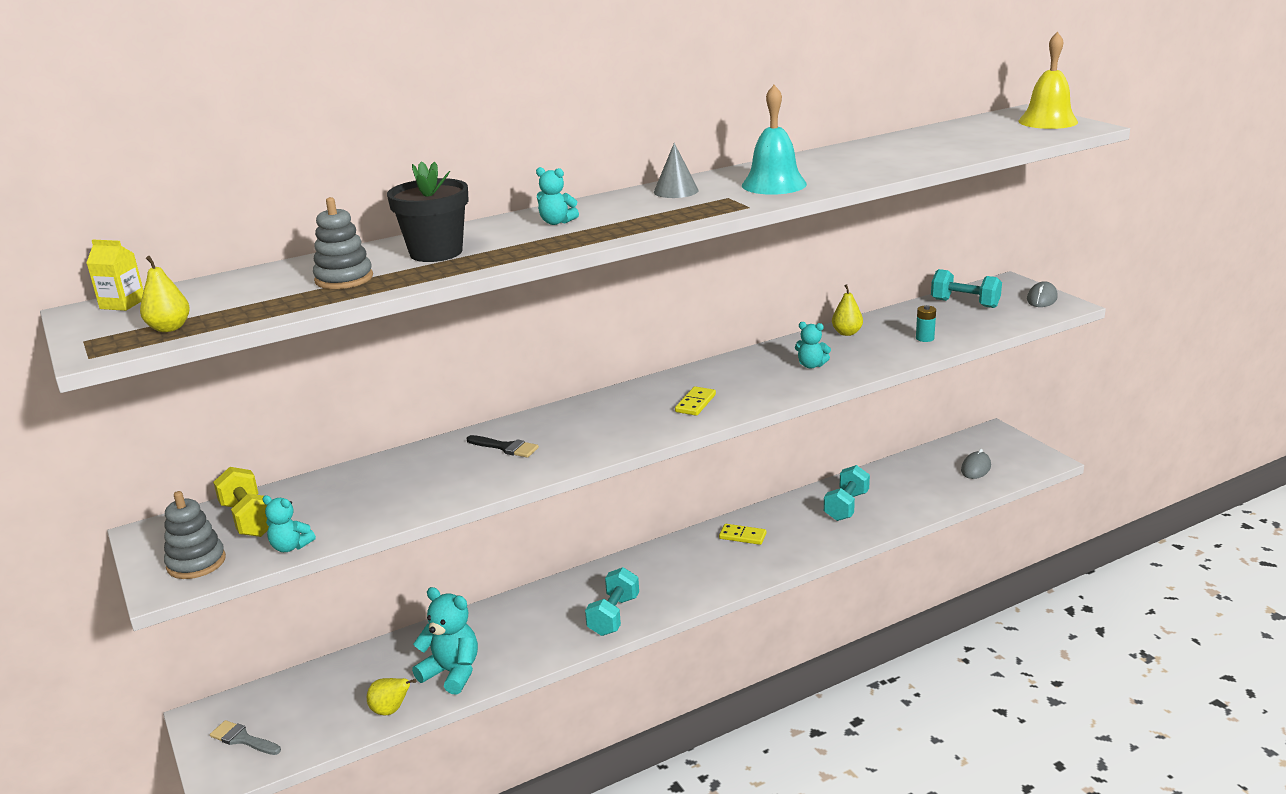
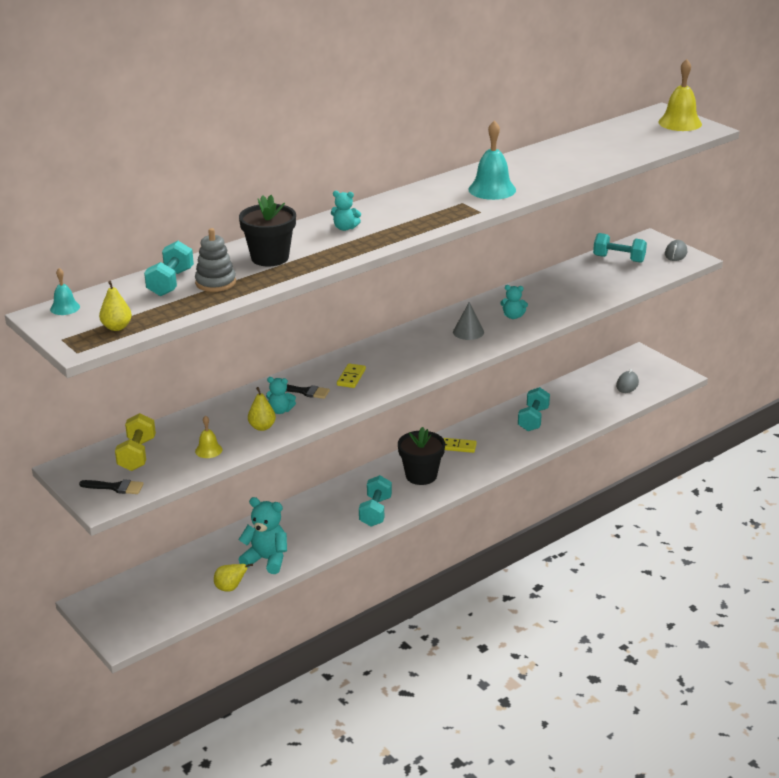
camera: 10 degrees left, 5 degrees up
yellow carton [86,240,144,311] -> turquoise bell [50,268,80,315]
grey stacking toy [164,491,226,579] -> black brush [79,479,144,494]
grey brush [210,720,281,755] -> none
yellow dumbbell [213,467,269,537] -> yellow dumbbell turned 45 degrees clockwise [115,413,156,471]
turquoise teddy bear [262,495,316,552] -> turquoise teddy bear moved to [266,377,296,414]
grey cone [654,143,699,198] -> grey cone moved to [453,302,484,340]
yellow domino [675,386,716,416] -> yellow domino moved to [337,363,366,388]
yellow pear [832,284,863,336] -> yellow pear moved to [248,387,276,431]
turquoise battery [916,305,936,342] -> none
none -> turquoise dumbbell [144,241,194,296]
none -> yellow bell [195,415,222,458]
none -> black flower pot [398,427,445,485]

